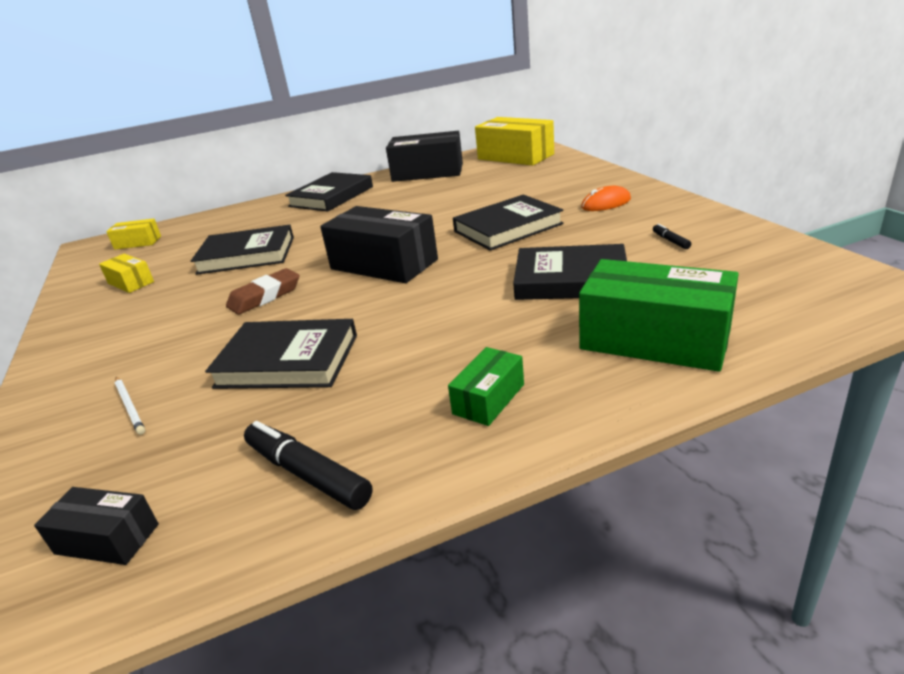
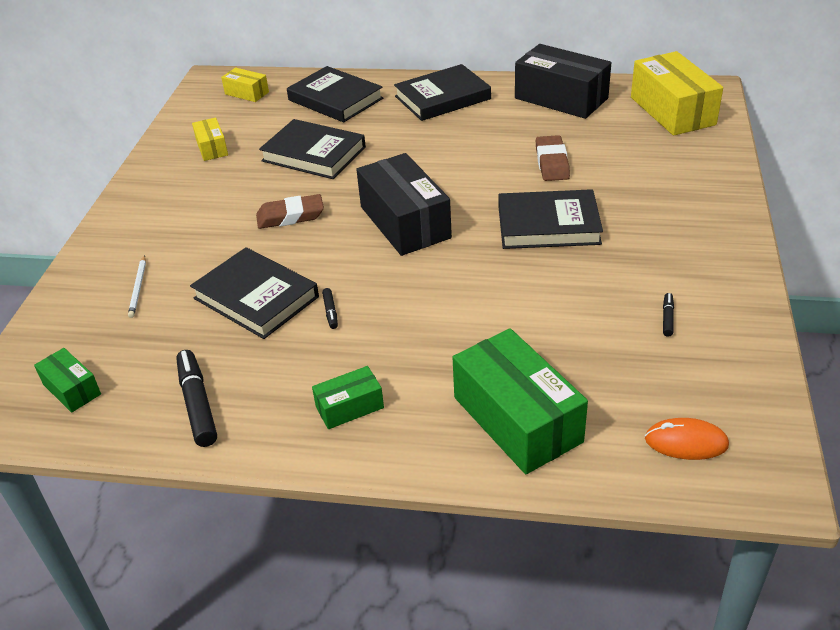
camera: 30 degrees right, 10 degrees up
black box [34,487,159,565] -> green box [34,348,101,413]
black book [513,244,627,300] -> black book moved to [287,66,383,123]
orange mouse [581,186,631,211] -> orange mouse moved to [645,418,729,460]
none -> black marker [322,288,338,329]
none -> brown eraser [536,135,570,181]

